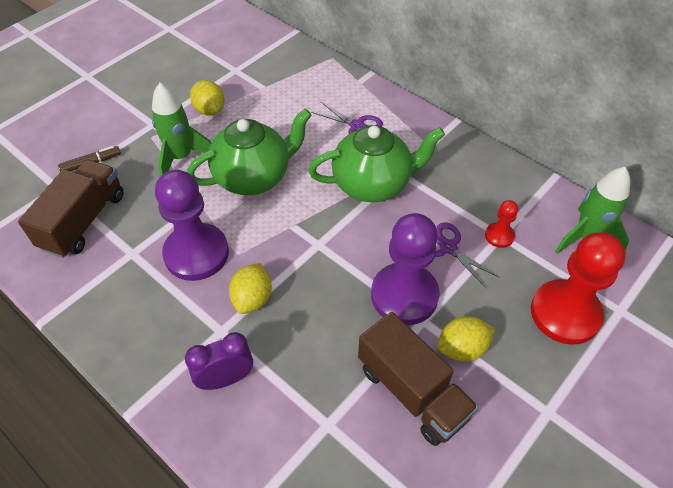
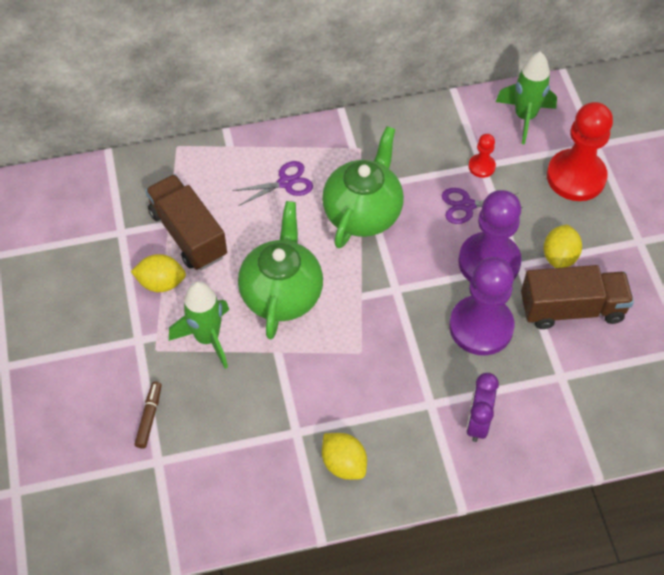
camera: 55 degrees left, 5 degrees up
brown truck [18,160,124,258] -> brown truck moved to [145,174,227,270]
purple pawn [155,170,229,281] -> purple pawn moved to [449,257,515,355]
yellow lemon [229,263,272,314] -> yellow lemon moved to [322,433,367,480]

